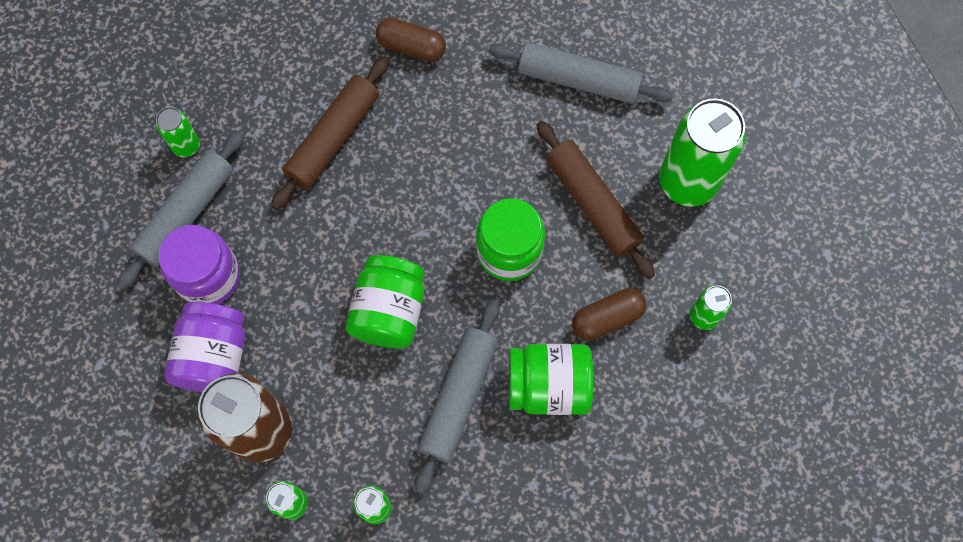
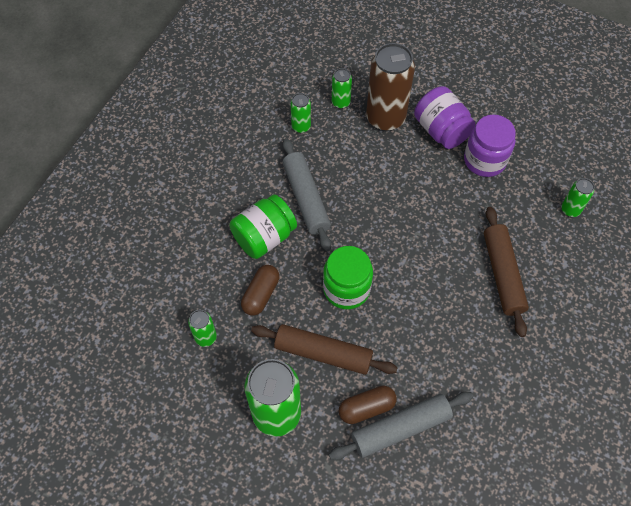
camera: 140 degrees right, 10 degrees down
grey rolling pin [117,130,245,289] -> none
green jar [345,255,424,348] -> none
brown capsule [376,18,446,62] -> brown capsule moved to [339,386,397,424]

